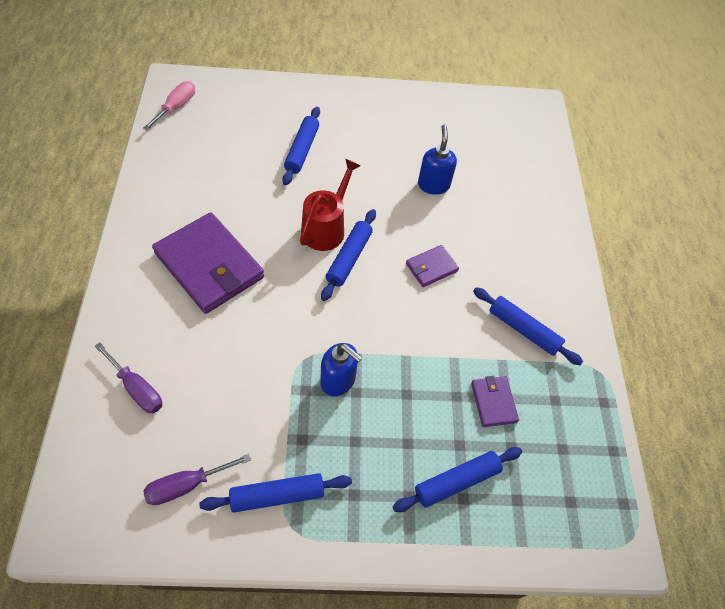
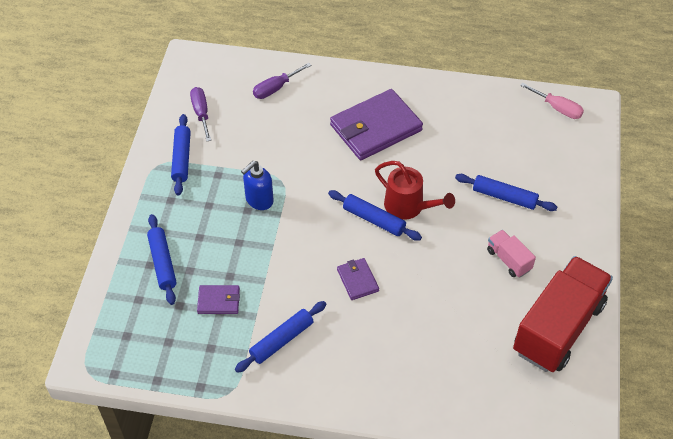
camera: 105 degrees right, 5 degrees down
blue soap dispenser [418,124,457,195] -> none
none -> pink truck [487,230,536,277]
none -> red truck [513,256,613,372]

